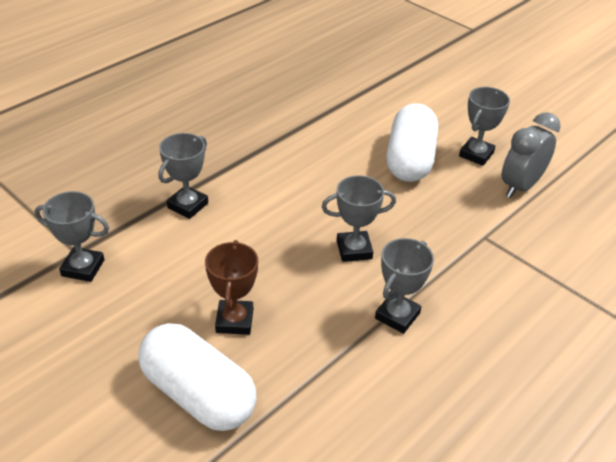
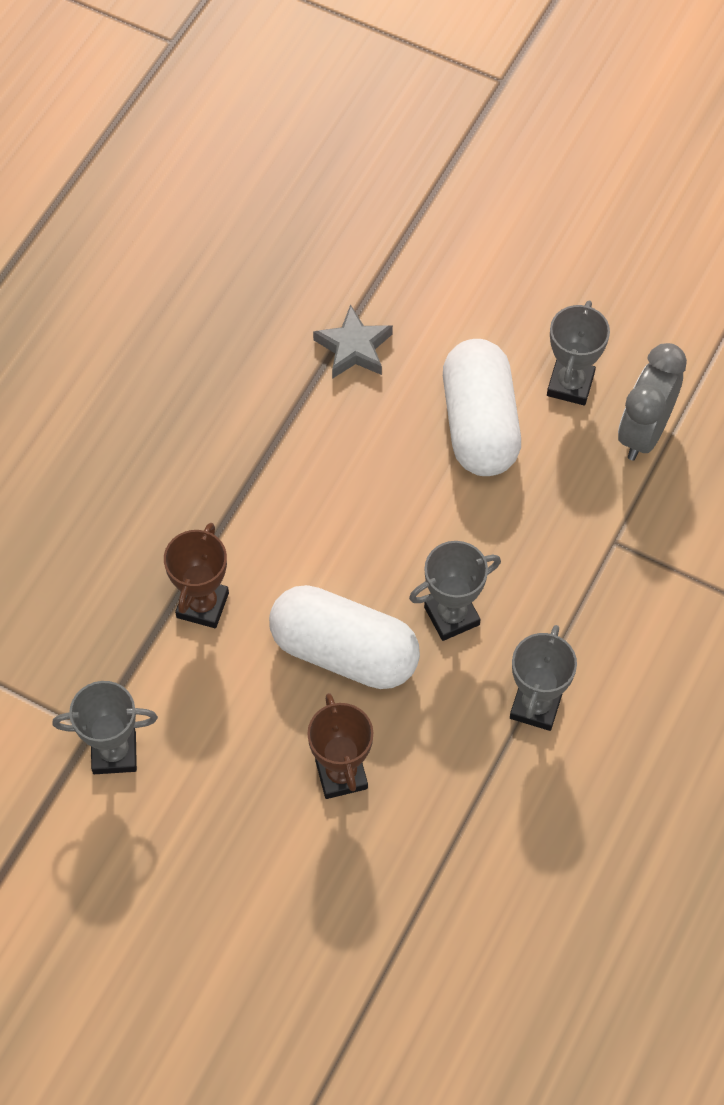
camera: 15 degrees left, 20 degrees up
white capsule [138,323,256,431] -> white capsule moved to [269,585,420,689]
grey trophy [158,133,208,219] -> brown trophy [164,523,229,628]
none -> grey star [313,304,393,379]

